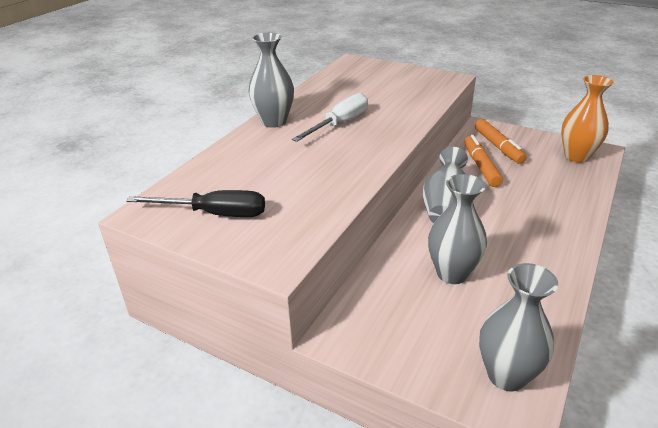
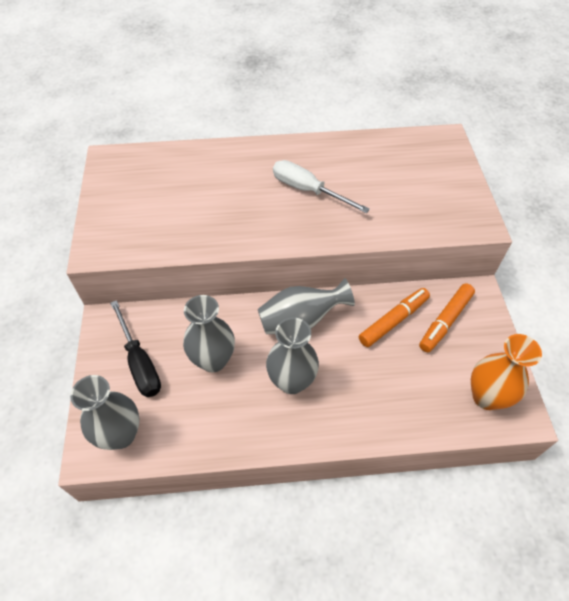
camera: 55 degrees right, 20 degrees up
black screwdriver [126,190,265,217] -> black screwdriver moved to [110,300,161,397]
grey vase [249,32,294,128] -> grey vase moved to [266,318,319,394]
white screwdriver [292,93,368,142] -> white screwdriver turned 150 degrees counterclockwise [273,160,370,213]

